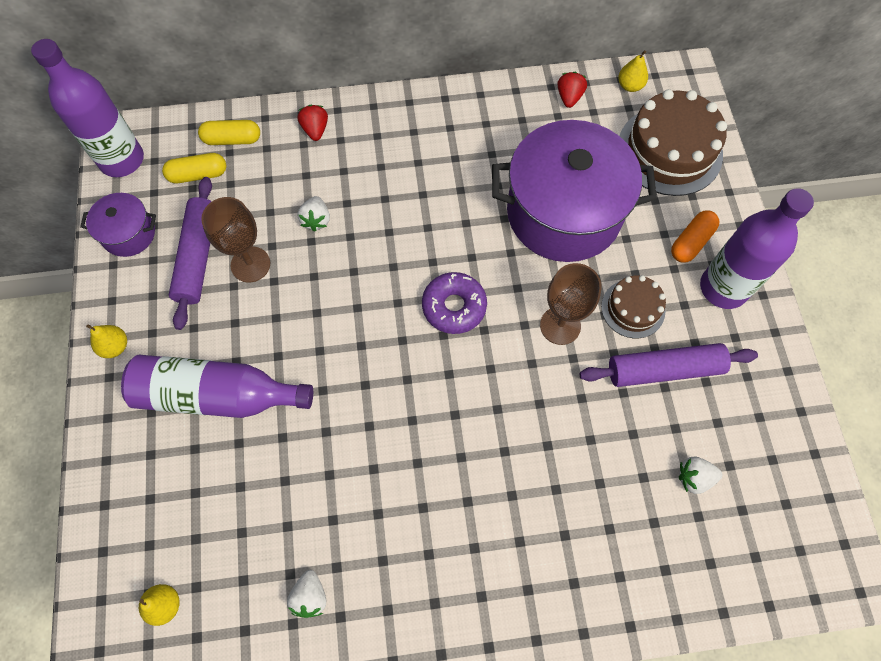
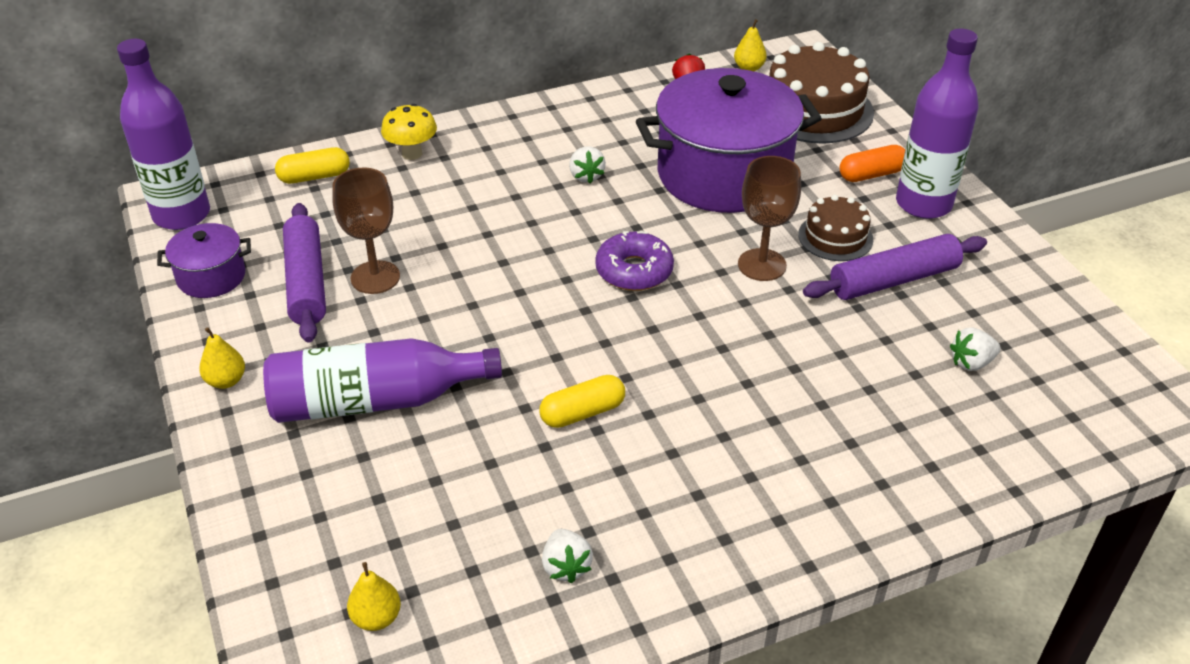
camera: 15 degrees left, 25 degrees down
yellow capsule [162,153,226,183] -> yellow capsule moved to [539,375,625,428]
red strawberry [298,105,328,141] -> yellow mushroom [381,104,437,160]
white strawberry [298,196,330,231] -> white strawberry moved to [569,146,606,183]
orange capsule [671,210,719,263] -> orange capsule turned 45 degrees clockwise [840,145,905,182]

